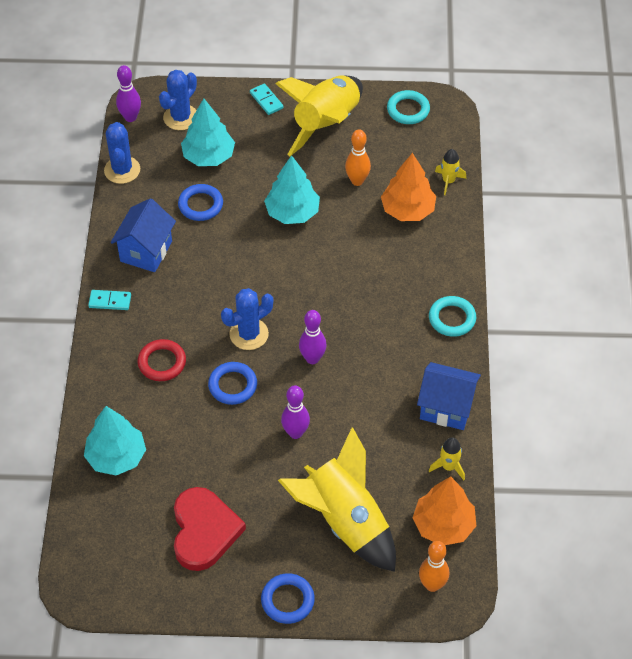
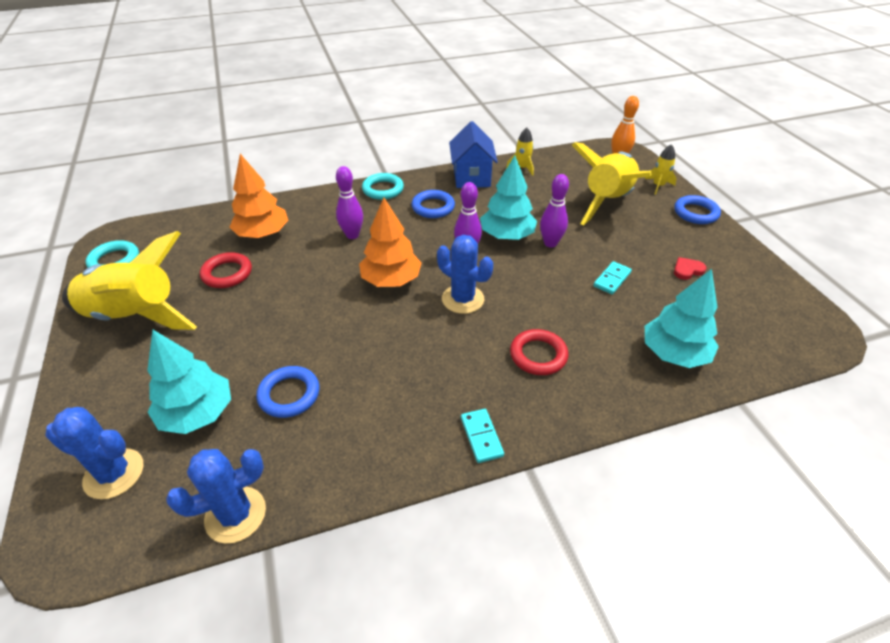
camera: 110 degrees left, 10 degrees down
blue house [111,198,176,272] -> none
purple bowling pin [116,65,141,122] -> purple bowling pin moved to [336,166,363,239]
red heart [174,487,246,571] -> red heart [674,257,707,280], size x0.41
blue ring [208,362,257,405] -> blue ring moved to [412,190,455,218]
turquoise domino [250,83,284,115] -> turquoise domino moved to [593,261,632,295]
turquoise tree [264,155,320,224] -> turquoise tree moved to [480,156,537,240]
orange bowling pin [345,129,371,186] -> red ring [200,252,252,288]
orange tree [413,476,476,545] -> orange tree moved to [359,198,422,287]
yellow rocket [435,149,466,195] -> yellow rocket moved to [645,144,677,195]

